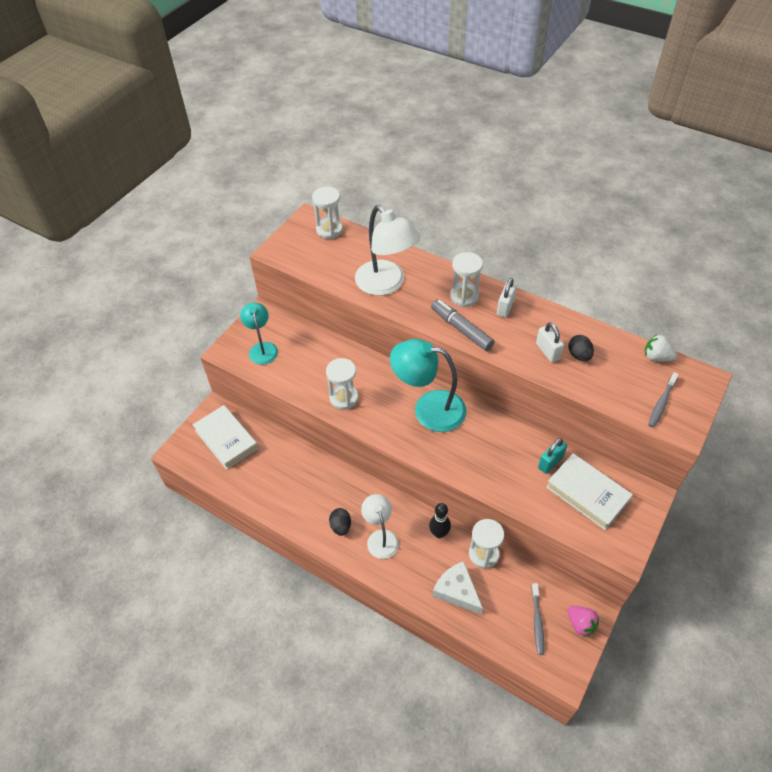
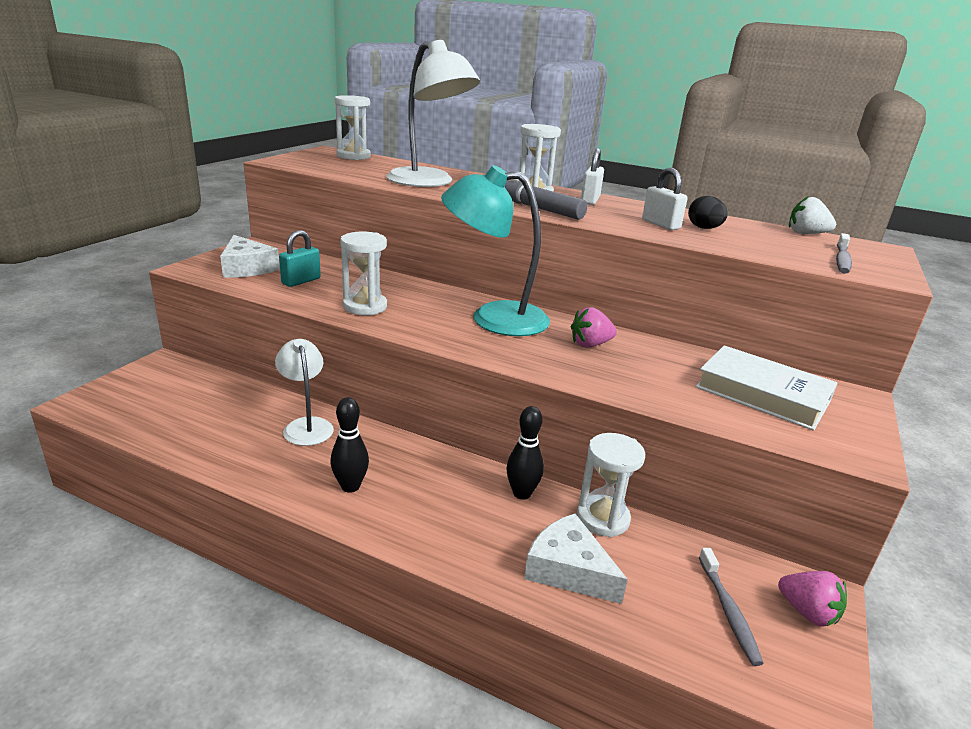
camera: 10 degrees left, 25 degrees down
white book [193,405,258,470] -> none
turquoise lamp [240,302,278,365] -> white cheese [220,235,280,278]
black egg [329,508,351,536] -> black bowling pin [330,397,369,493]
white lamp [361,494,399,559] -> white lamp moved to [275,339,334,446]
turquoise padlock [538,438,567,474] -> turquoise padlock moved to [279,230,321,287]
none -> pink strawberry [571,307,617,347]

